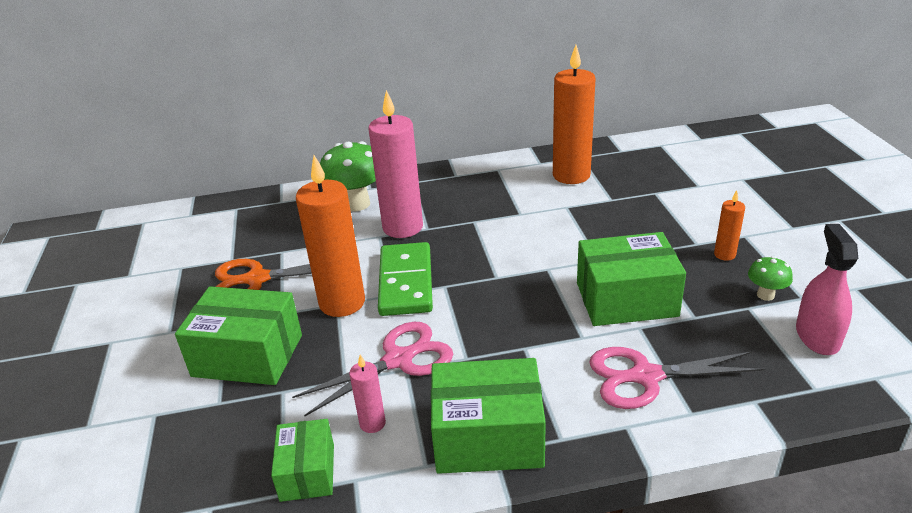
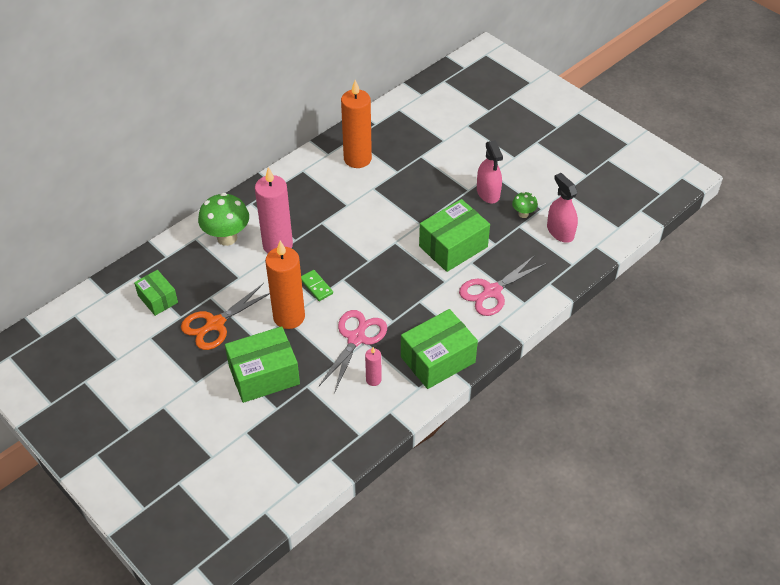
camera: 35 degrees left, 15 degrees up
green box [271,419,334,502] -> green box moved to [134,270,178,316]
green domino [378,242,433,316] -> green domino [301,270,333,301], size x0.50
orange candle [714,190,745,261] -> pink spray bottle [477,140,503,204]

